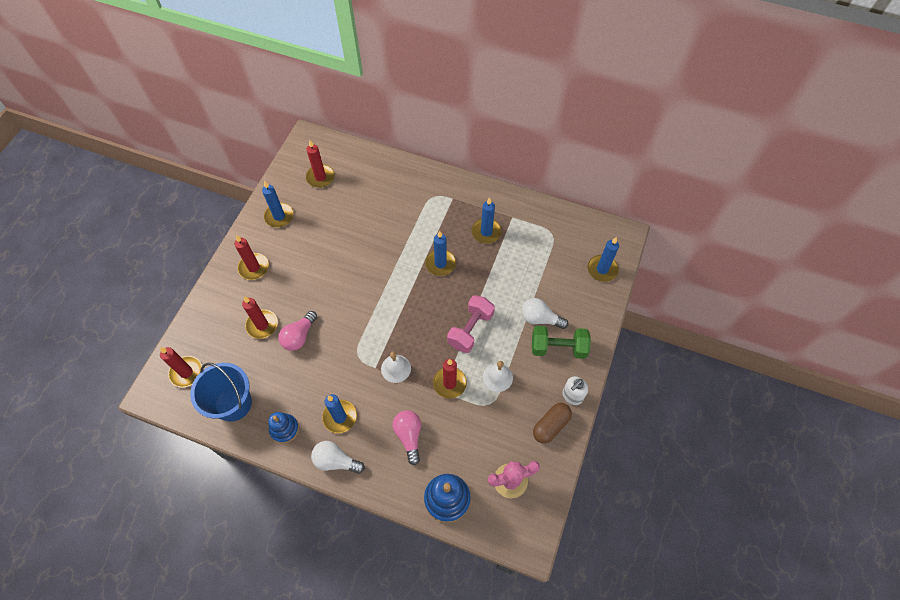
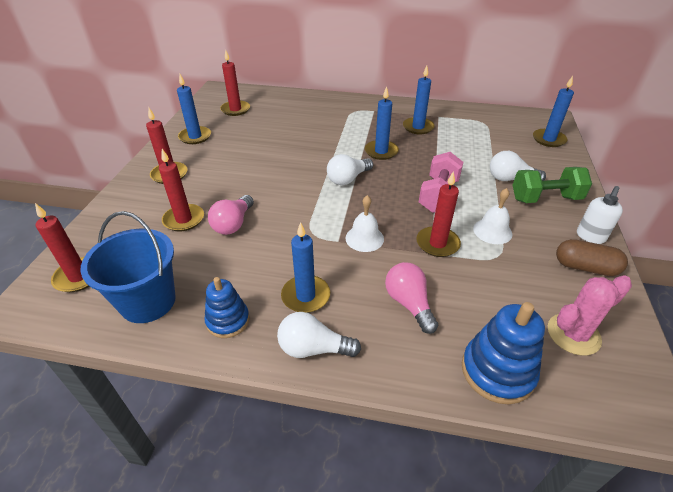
camera: 10 degrees left, 20 degrees down
brown capsule [533,403,572,443] -> brown capsule turned 75 degrees clockwise [556,239,628,276]
none -> white light bulb [327,154,373,185]

